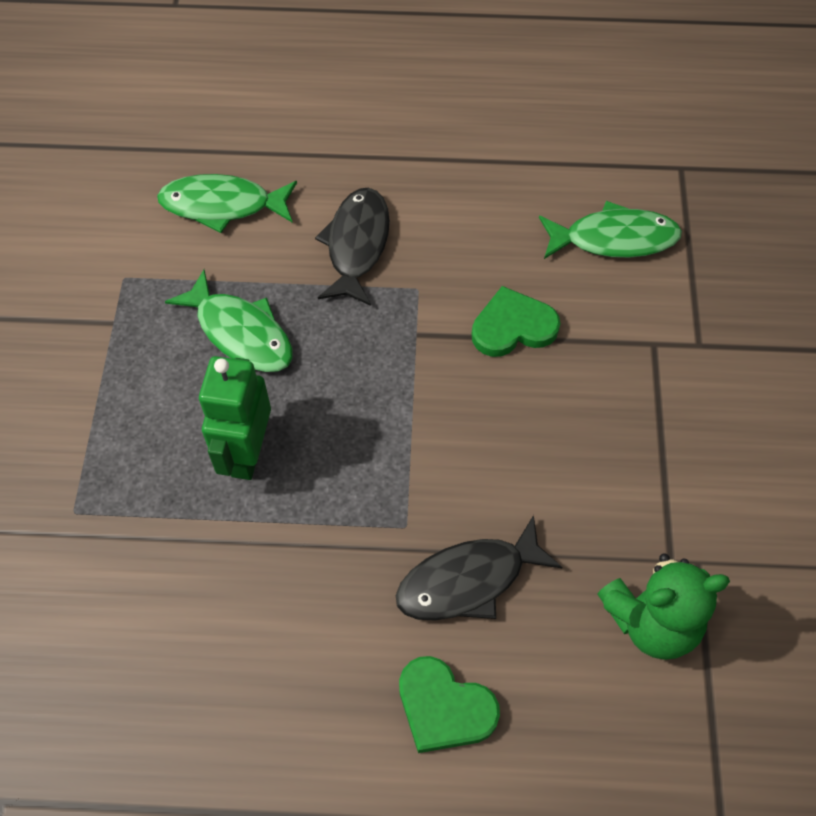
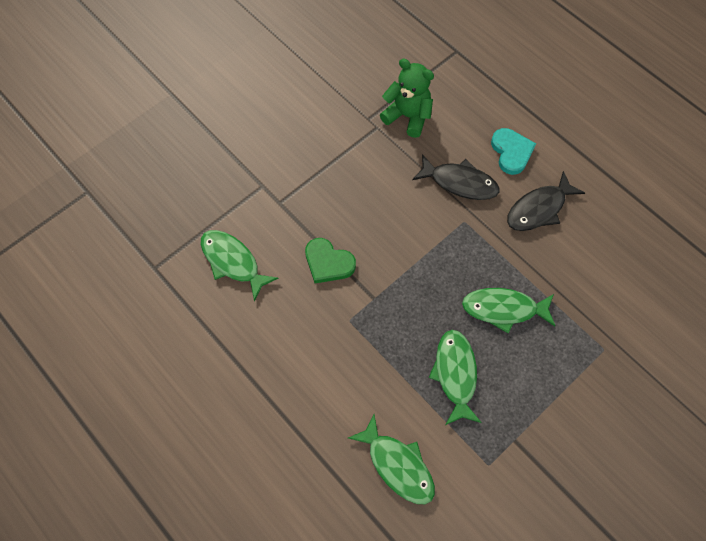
camera: 135 degrees left, 5 degrees up
green robot [199,356,271,480] -> green fish [462,288,555,333]
black fish [315,188,390,306] -> black fish moved to [507,171,585,231]
green heart [399,656,500,753] -> turquoise heart [491,128,536,175]

